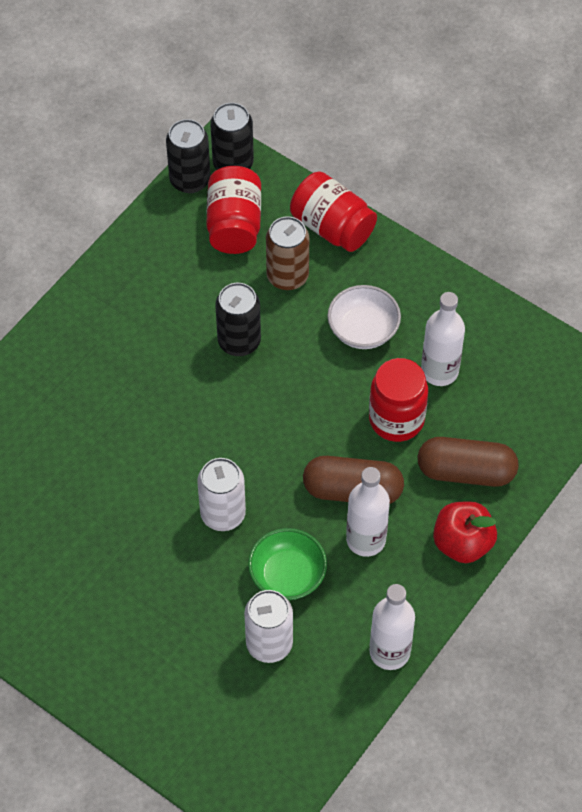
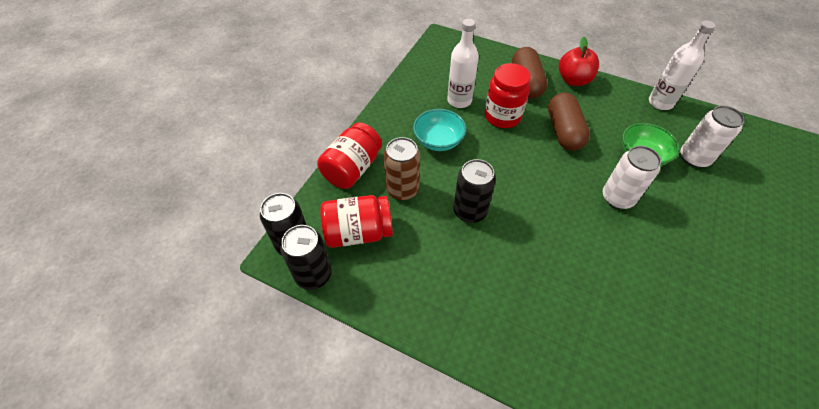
camera: 100 degrees left, 5 degrees down
white bowl [328,285,401,349] -> turquoise bowl [413,109,466,151]
white bottle [346,467,390,557] -> none

